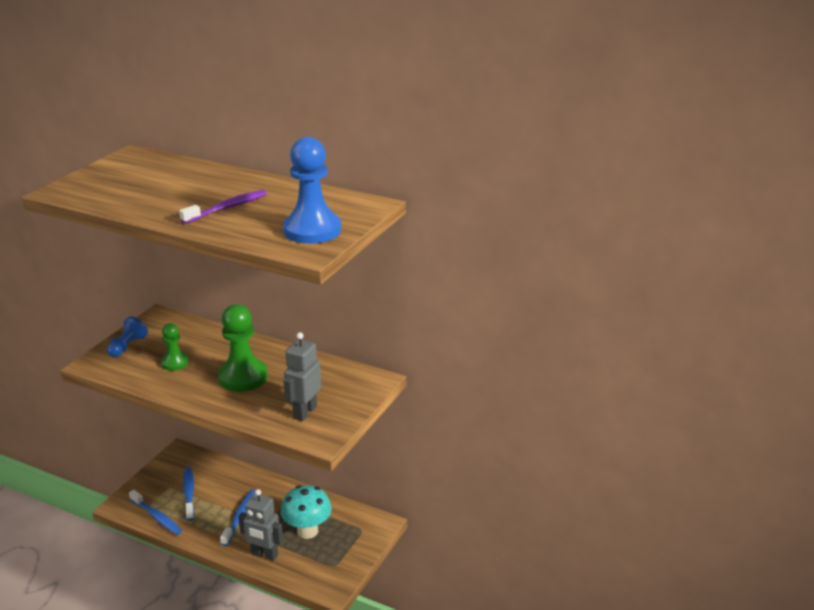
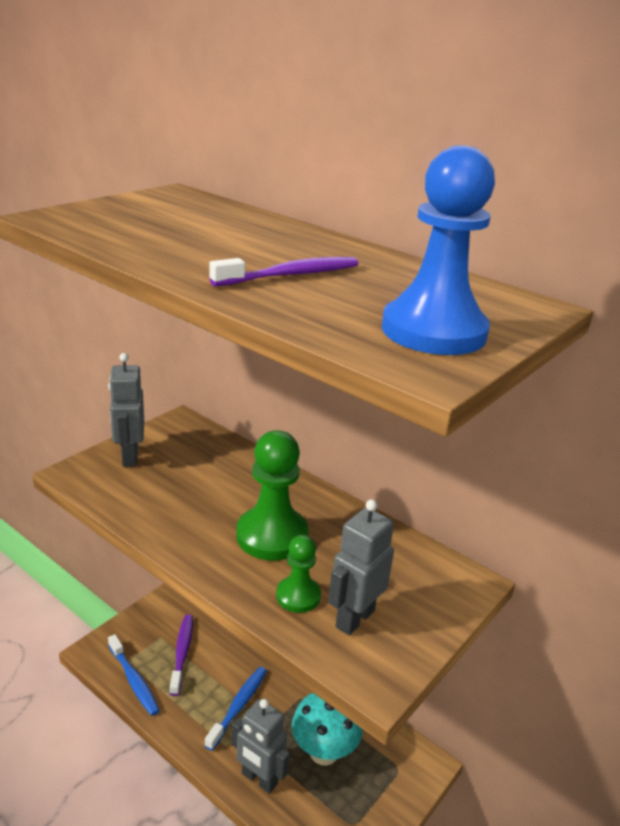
camera: 10 degrees right, 0 degrees up
blue pawn [107,316,148,357] -> grey robot [109,353,144,467]
green pawn [161,323,189,371] -> green pawn moved to [276,535,321,613]
blue toothbrush [183,467,194,521] -> purple toothbrush [170,614,193,696]

